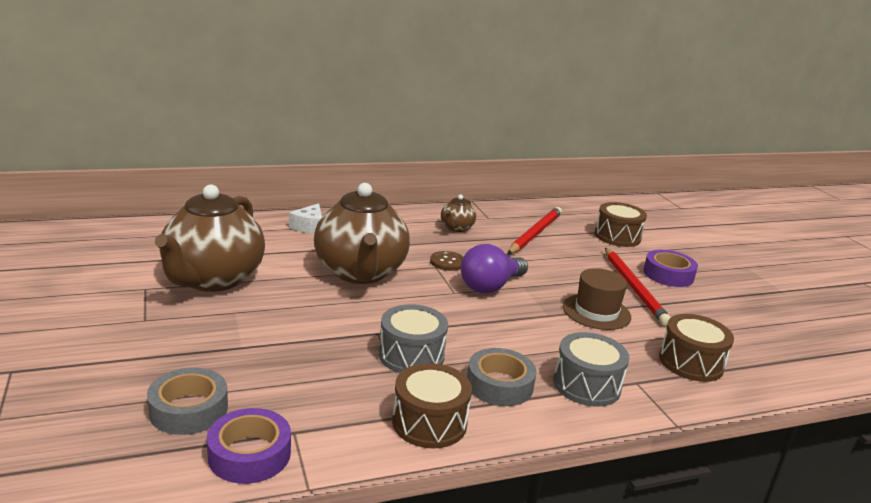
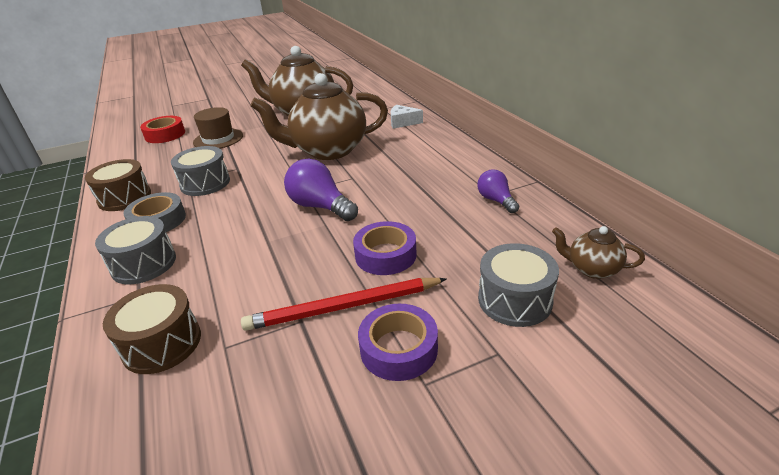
camera: 90 degrees right, 10 degrees up
grey tape [147,368,228,435] -> red tape [140,116,185,143]
purple tape [207,408,291,484] -> purple tape moved to [353,221,417,275]
brown button [430,251,463,271] -> none
brown teapot [441,195,476,232] -> brown teapot moved to [552,226,645,279]
red pencil [507,207,562,254] -> none
brown hat [563,268,631,330] -> brown hat moved to [193,107,243,149]
brown drum [595,202,647,247] -> grey drum [478,243,559,327]
none -> purple light bulb [477,169,519,213]

